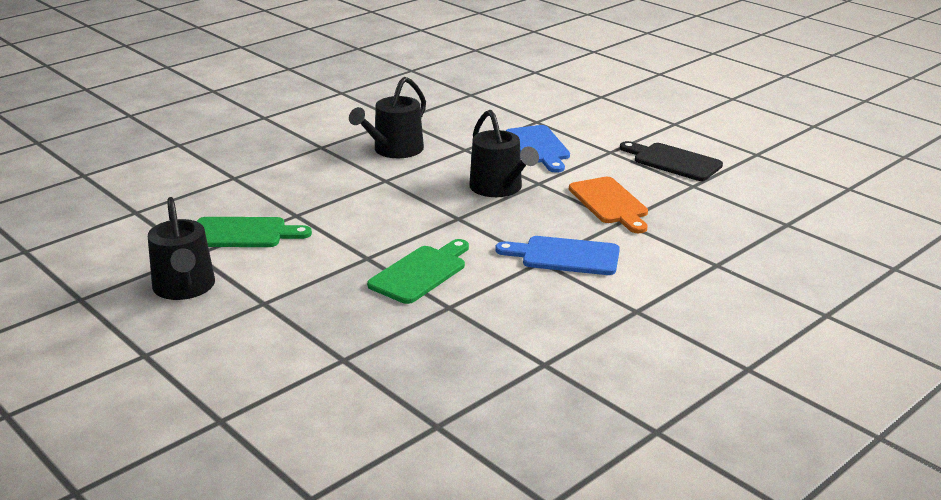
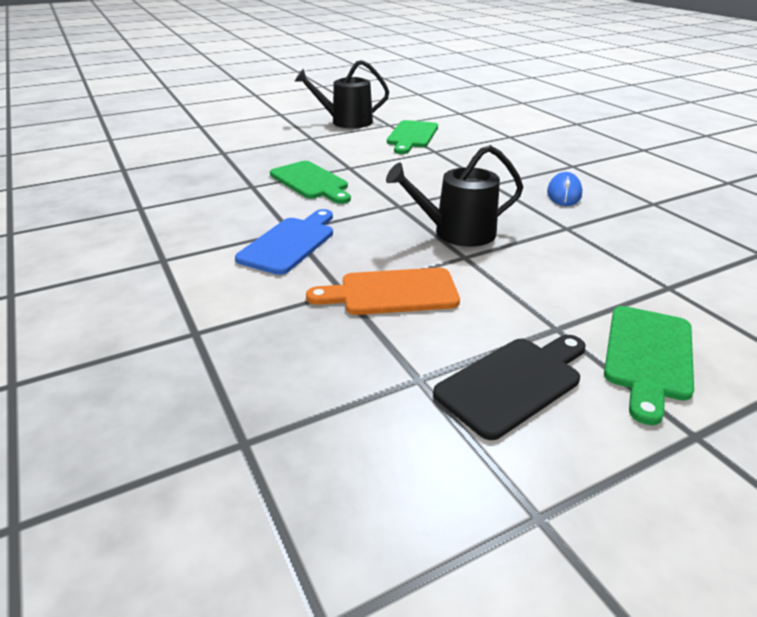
camera: 105 degrees right, 5 degrees up
black watering can [349,77,426,158] -> blue mouse [547,172,582,206]
blue cutting board [506,125,570,173] -> none
none -> green cutting board [604,306,694,425]

